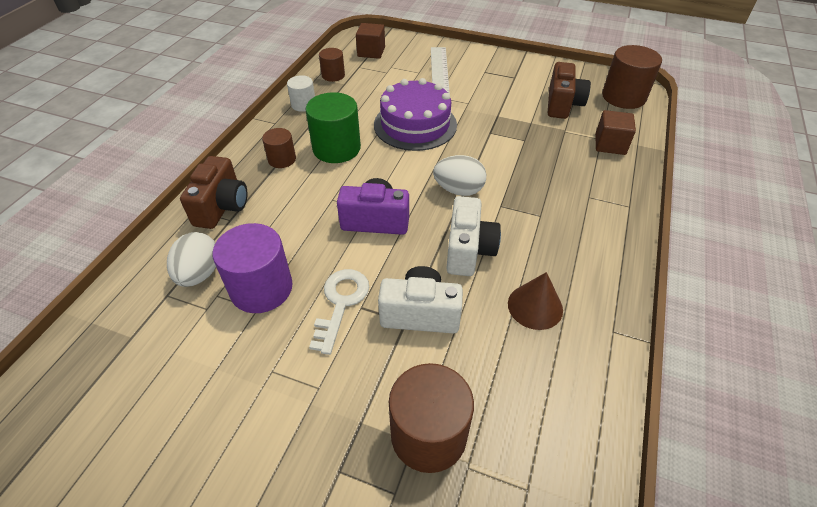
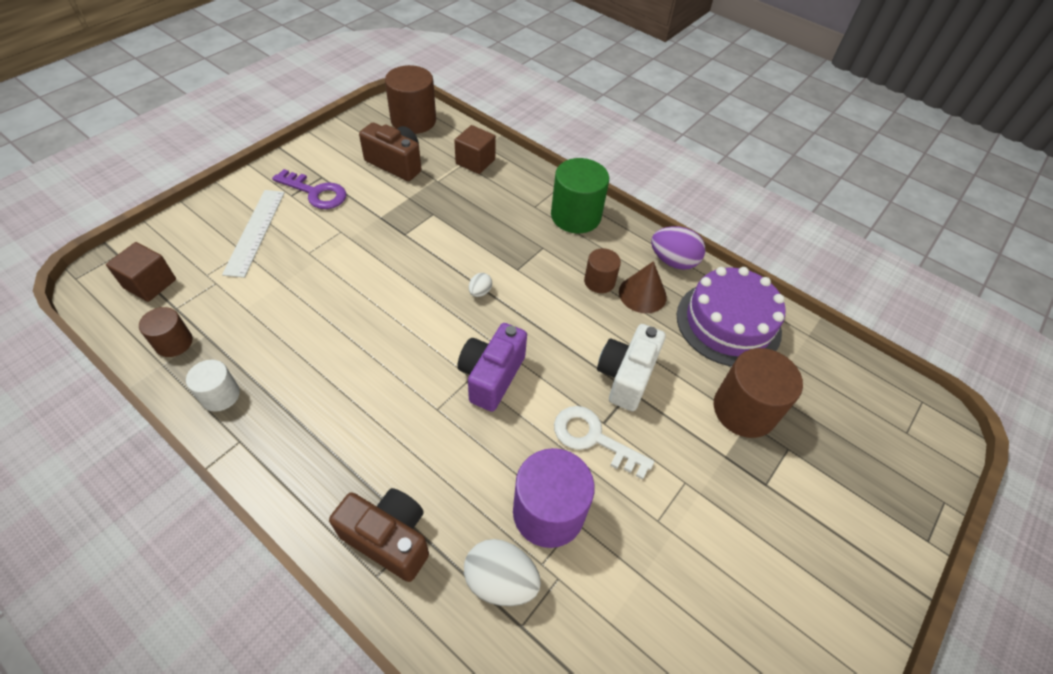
camera: 75 degrees left, 5 degrees up
brown cylinder [262,128,296,168] -> brown cylinder moved to [584,248,621,293]
green cylinder [305,92,361,163] -> green cylinder moved to [551,158,609,233]
purple cake [374,78,457,151] -> purple cake moved to [677,267,785,366]
white ruler [431,47,450,94] -> white ruler turned 75 degrees clockwise [222,190,285,278]
white egg [433,155,487,196] -> white egg [469,273,492,297], size x0.50
white camera [446,196,501,276] -> none
none -> purple key [272,169,346,209]
none -> purple egg [651,226,705,270]

